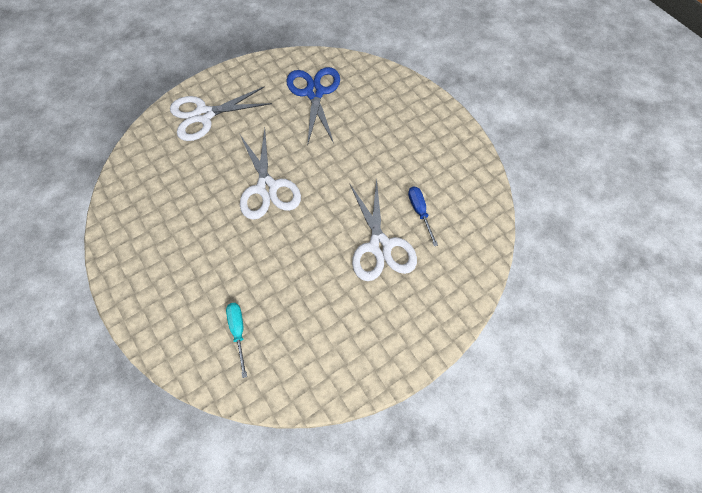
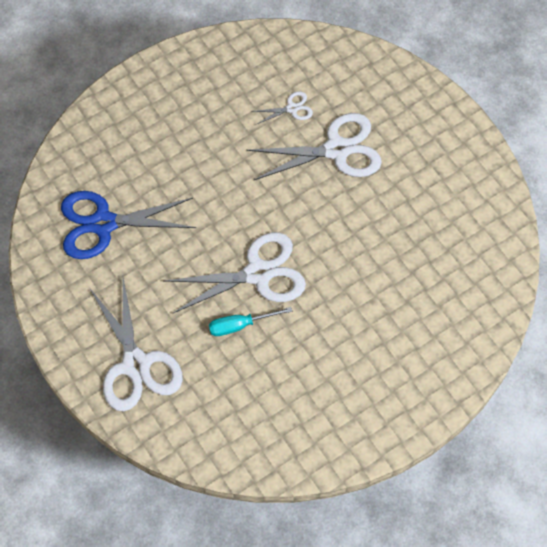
camera: 90 degrees left, 0 degrees up
turquoise screwdriver [226,303,247,378] -> turquoise screwdriver moved to [209,307,292,336]
blue screwdriver [408,187,438,246] -> white scissors [251,91,313,124]

